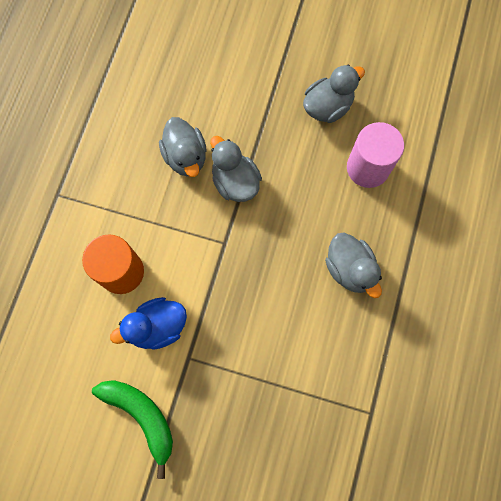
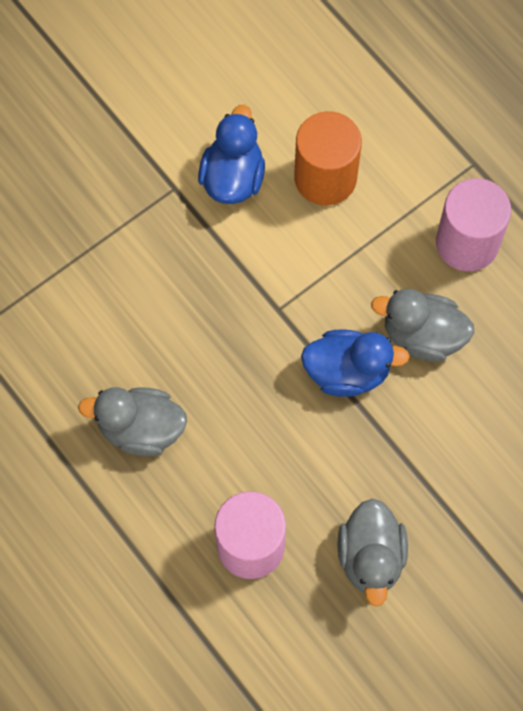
camera: 125 degrees right, 5 degrees down
green banana [92,380,173,479] -> none
grey duck [210,136,262,202] -> blue duck [301,329,410,397]
none -> pink cylinder [436,178,511,271]

